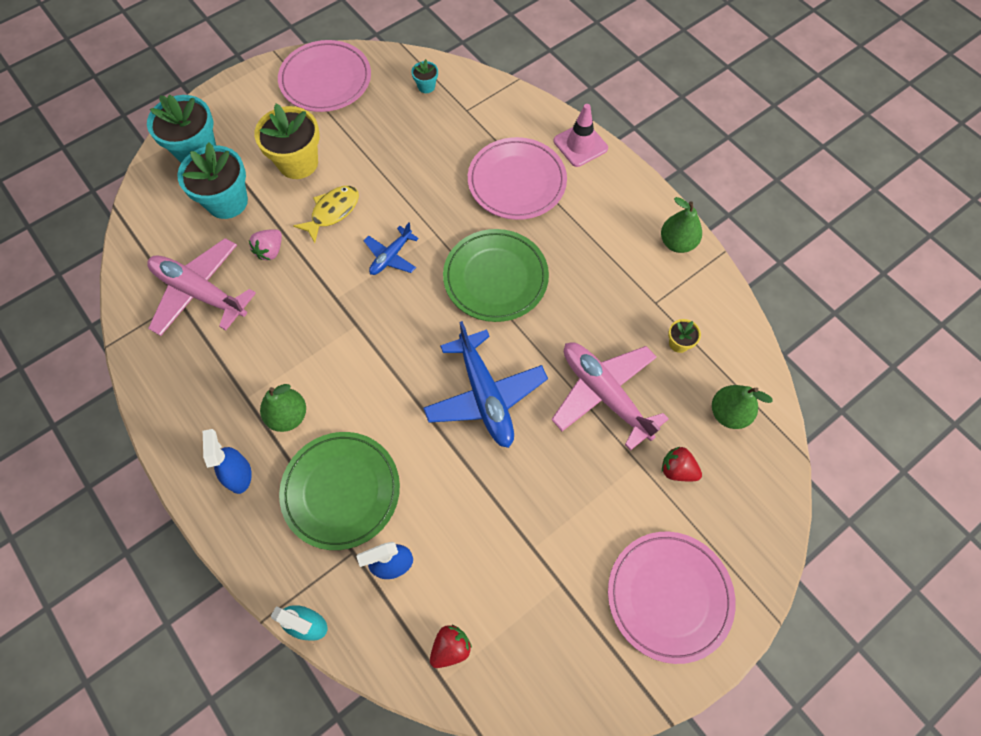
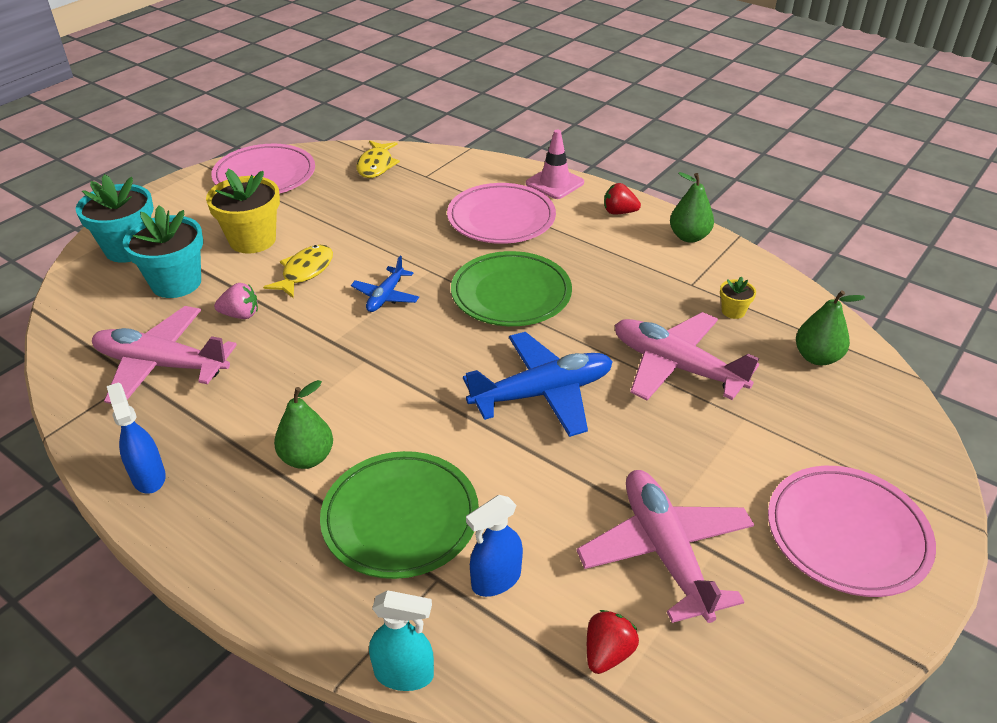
camera: 15 degrees left, 25 degrees down
blue spray bottle [203,429,252,494] -> blue spray bottle moved to [107,382,166,494]
pink strawberry [249,229,282,260] -> pink strawberry turned 105 degrees counterclockwise [214,283,258,319]
turquoise flower pot [411,59,438,93] -> yellow fish [356,141,400,178]
blue plane [423,321,548,448] -> blue plane turned 75 degrees counterclockwise [463,332,613,437]
red strawberry [662,447,702,481] -> red strawberry moved to [604,183,641,214]
none -> pink plane [576,470,754,623]

